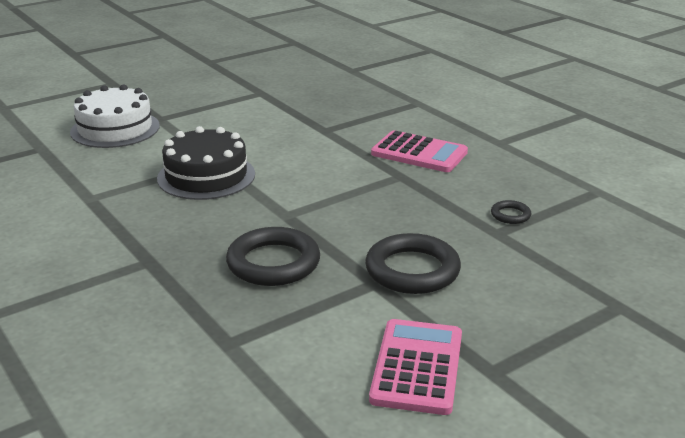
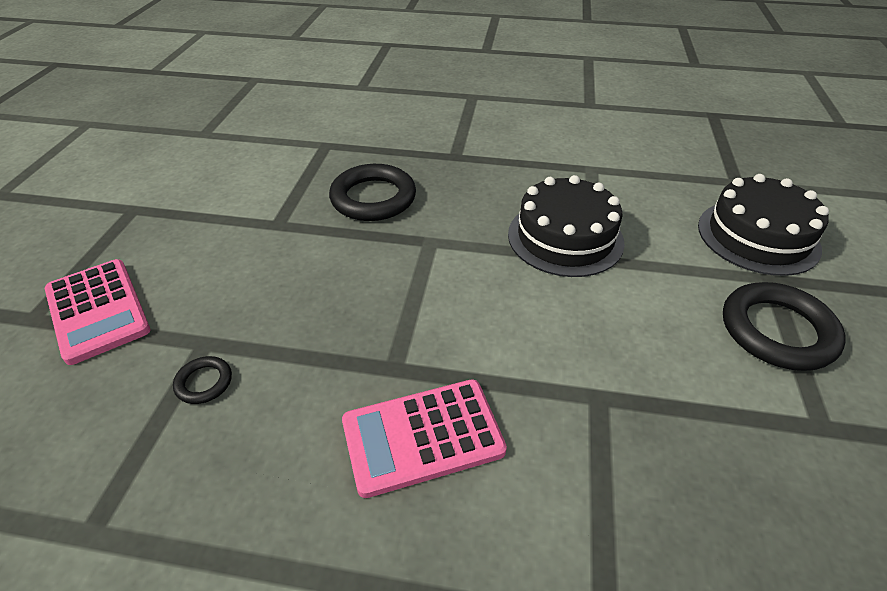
camera: 135 degrees right, 15 degrees up
white cake [70,85,160,148] -> black cake [698,174,829,276]
black ring [365,233,461,294] -> black ring moved to [723,282,846,371]
pink calculator [369,319,462,415] -> pink calculator moved to [45,259,150,365]

